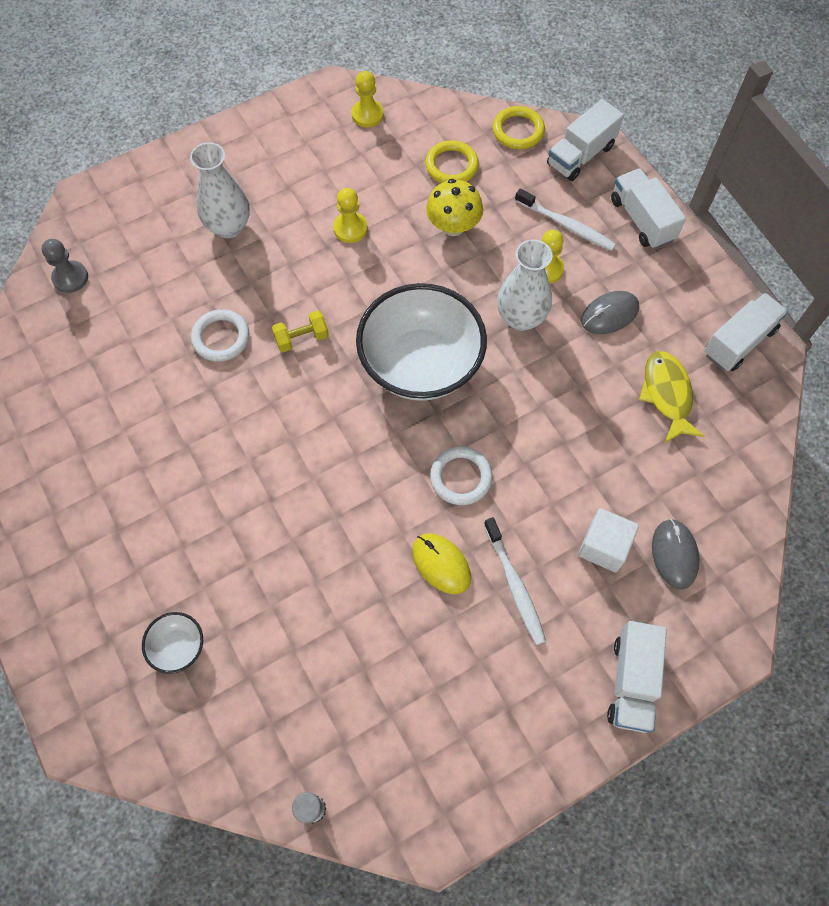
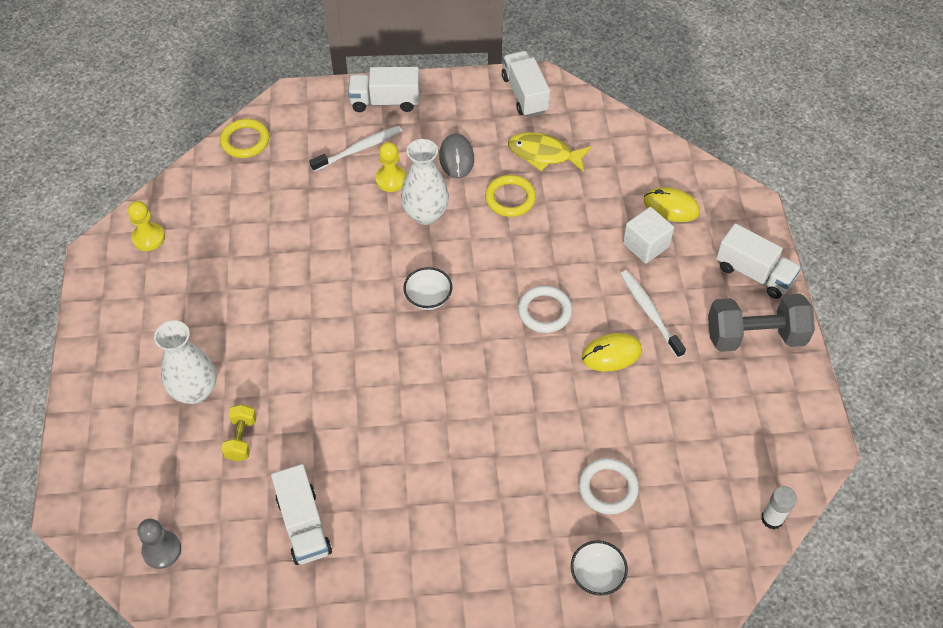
camera: 65 degrees left, 10 degrees down
white ring [191,309,249,362] -> white ring moved to [579,458,639,514]
yellow dumbbell [272,311,329,352] -> yellow dumbbell moved to [221,404,257,461]
yellow pawn [333,188,368,243] -> none
white bowl [356,283,487,401] -> white bowl [403,267,452,310], size x0.42
yellow ring [425,140,479,183] -> yellow ring moved to [485,175,536,217]
yellow mushroom [426,179,483,236] -> none
white toothbrush [484,517,546,645] -> white toothbrush turned 120 degrees counterclockwise [620,270,686,358]
white truck [547,99,624,181] -> white truck moved to [271,464,332,565]
grey mouse [652,519,700,590] -> yellow mouse [644,187,700,222]
none -> grey dumbbell [708,294,815,352]

